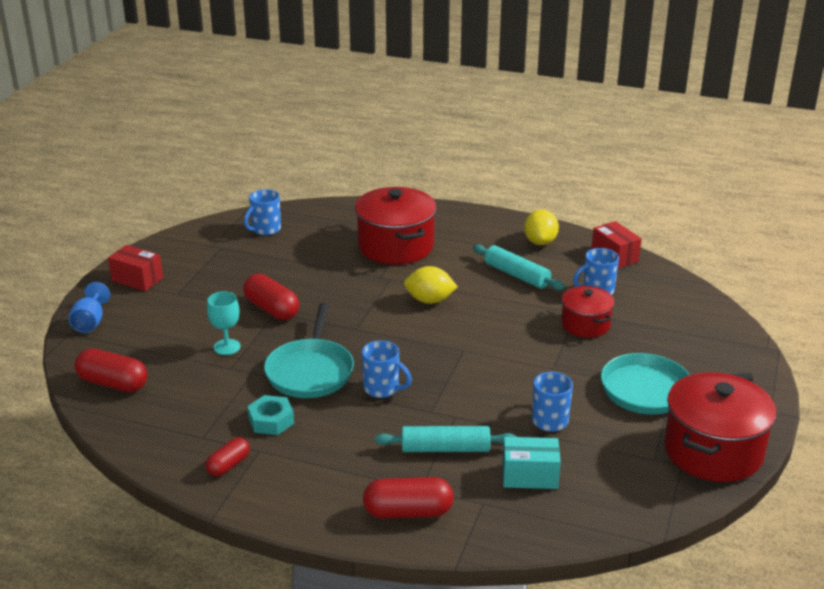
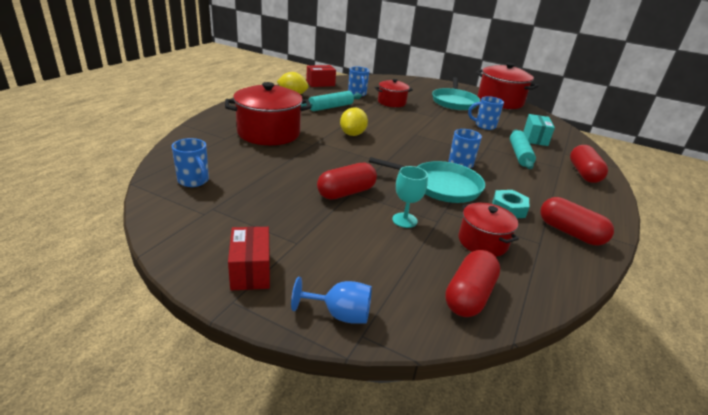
camera: 85 degrees left, 0 degrees up
red box [108,245,163,291] -> red box turned 45 degrees counterclockwise [228,227,270,290]
red capsule [206,437,250,476] -> red capsule [540,197,614,245], size x1.63
none -> red pot [459,202,519,257]

